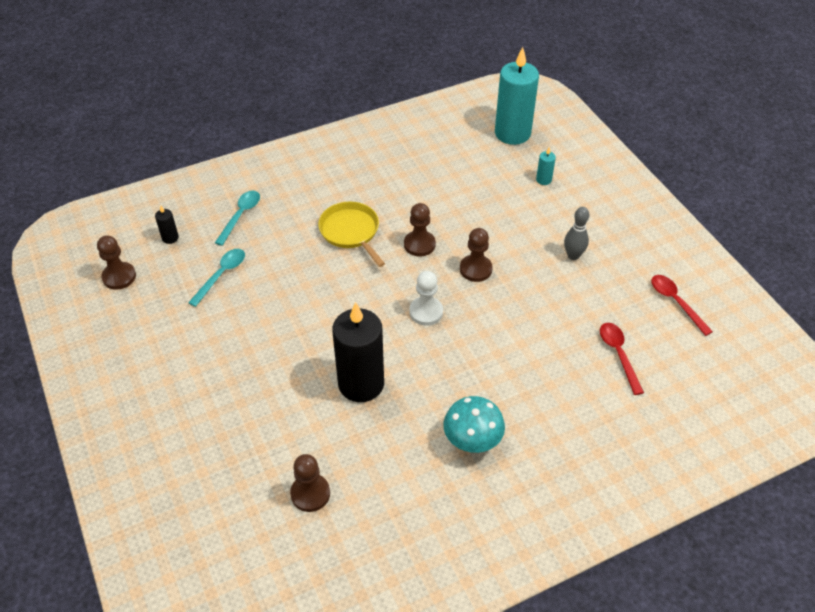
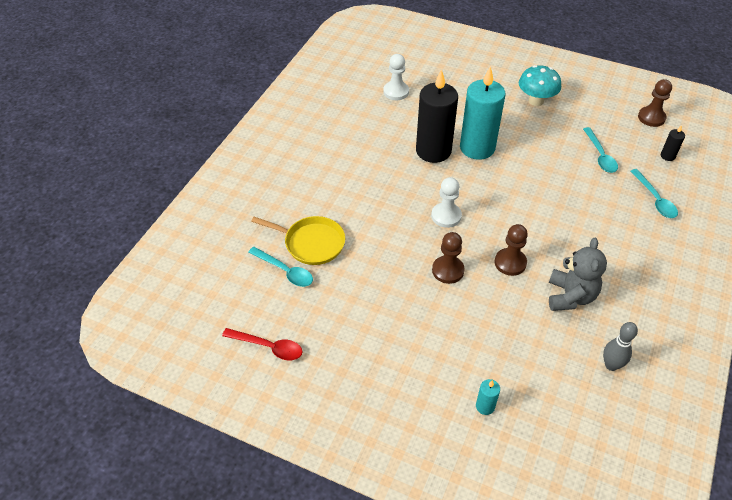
camera: 140 degrees right, 0 degrees up
brown pawn [290,454,330,512] -> white pawn [383,54,409,100]
yellow pan [318,202,385,267] -> yellow pan moved to [251,216,345,265]
turquoise mushroom [443,396,505,453] -> turquoise mushroom moved to [519,65,561,106]
turquoise candle [495,47,539,145] -> turquoise candle moved to [460,66,506,160]
grey bowling pin [564,207,589,260] -> grey bowling pin moved to [603,322,638,371]
red spoon [600,323,644,395] -> turquoise spoon [248,247,313,287]
none -> grey teddy bear [549,238,607,311]

